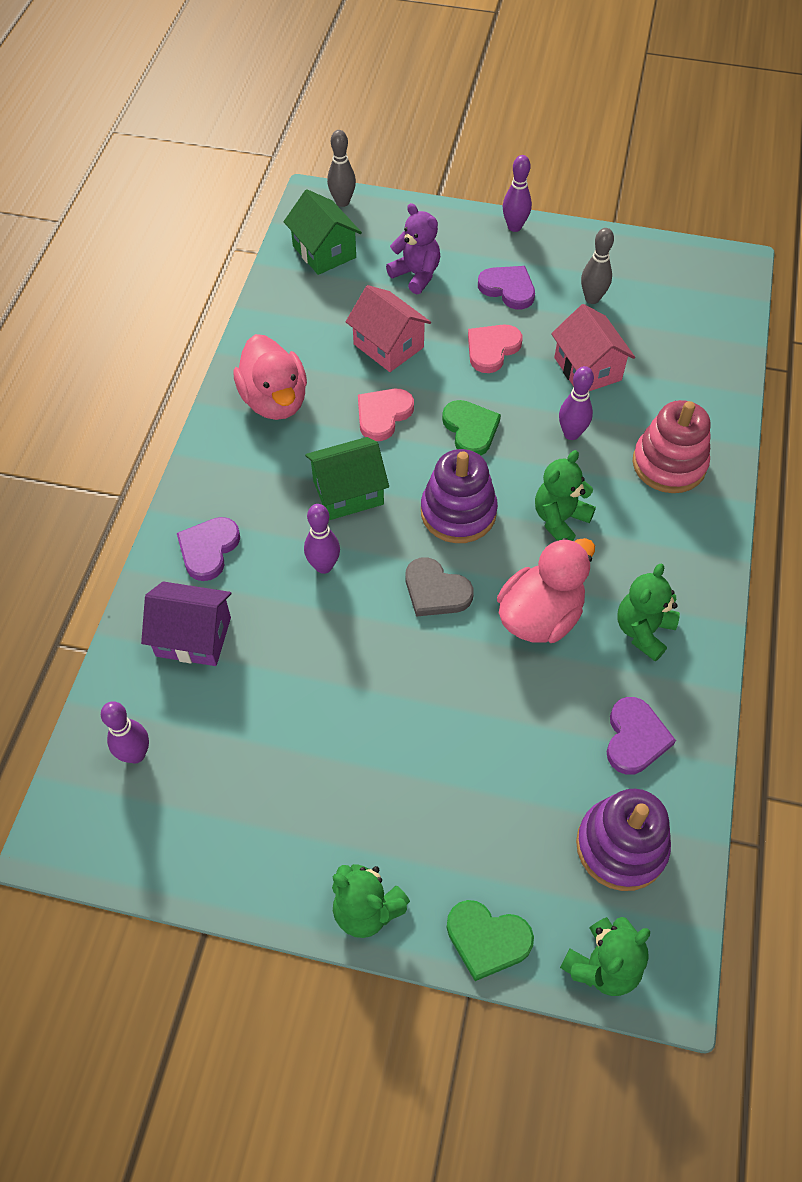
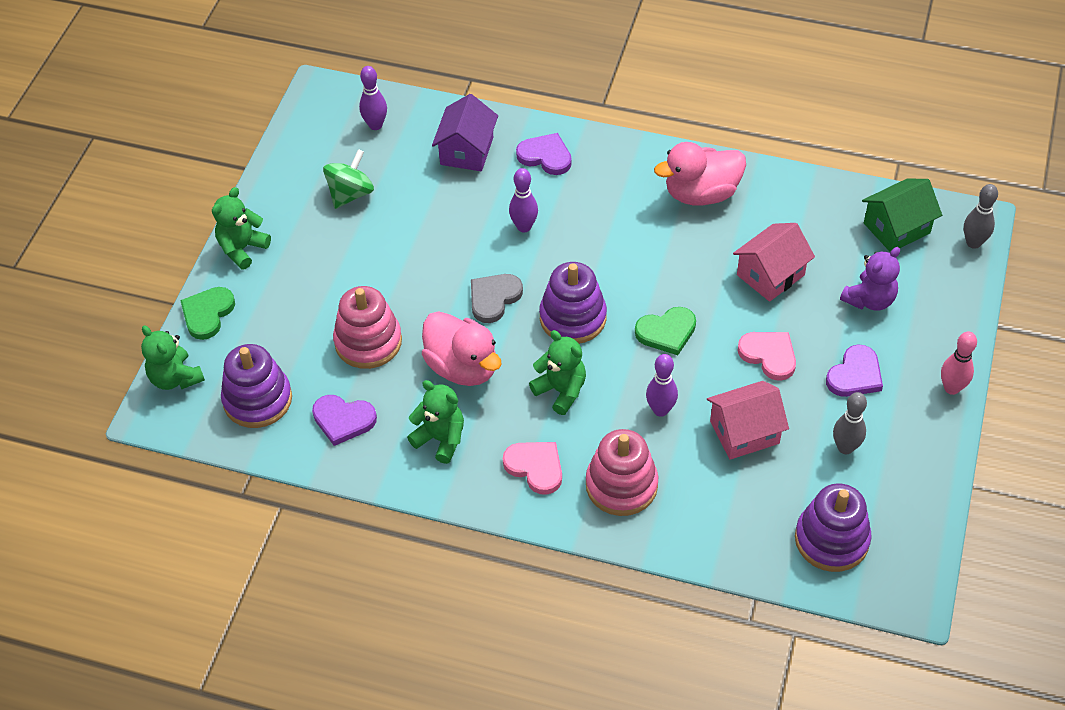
camera: 95 degrees right, 5 degrees down
green house [305,437,389,520] -> none
pink heart [358,389,414,441] -> pink heart moved to [503,442,562,495]
purple bowling pin [503,155,532,232] -> pink bowling pin [941,331,977,395]
none -> green spinning top [323,149,374,209]
none -> pink stacking toy [333,286,402,369]
none -> purple stacking toy [795,483,872,572]

